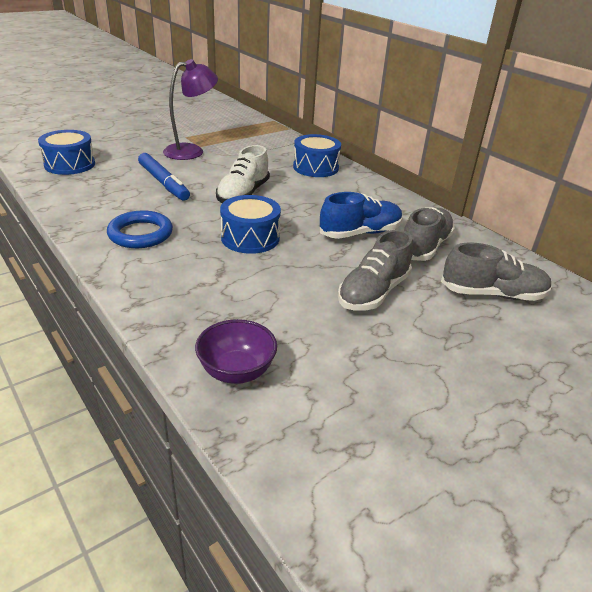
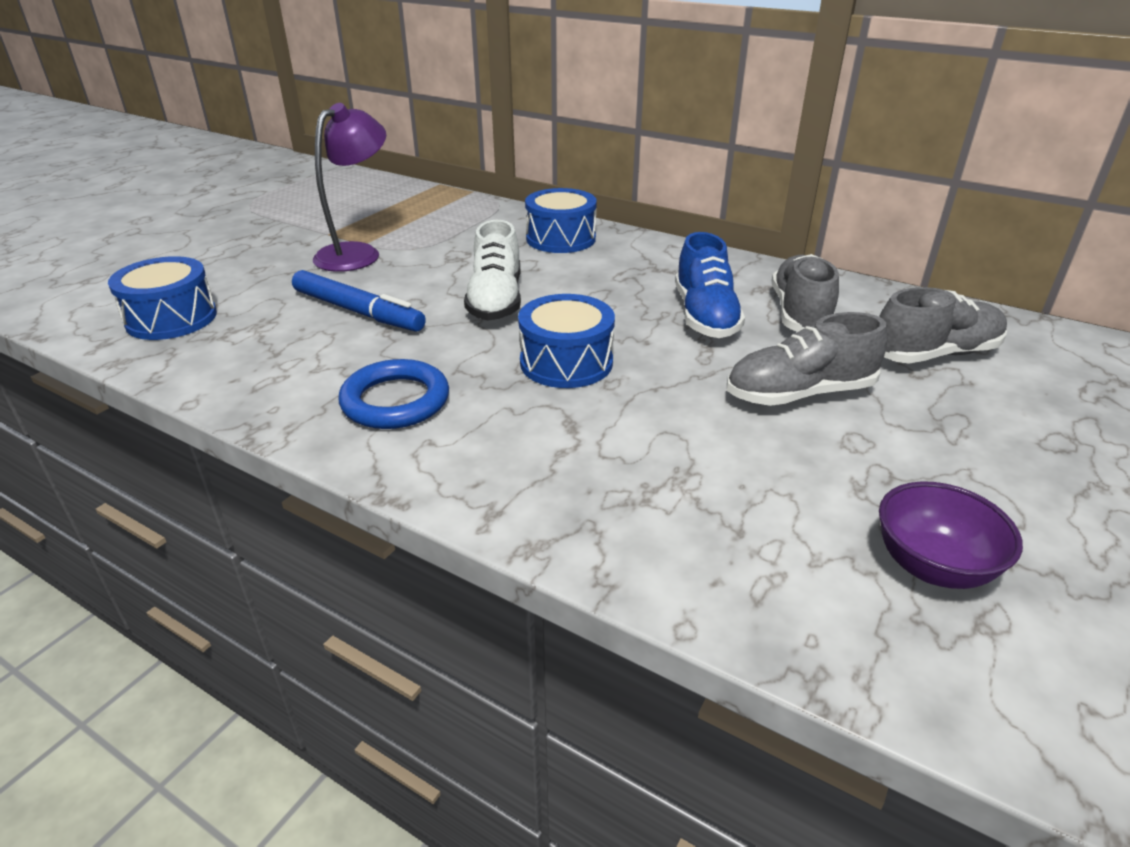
camera: 20 degrees left, 0 degrees up
purple bowl [195,319,277,384] -> purple bowl moved to [879,481,1023,589]
blue shoe [320,192,403,239] -> blue shoe turned 135 degrees clockwise [675,232,745,338]
grey shoe [338,230,413,310] -> grey shoe turned 60 degrees clockwise [727,312,887,406]

